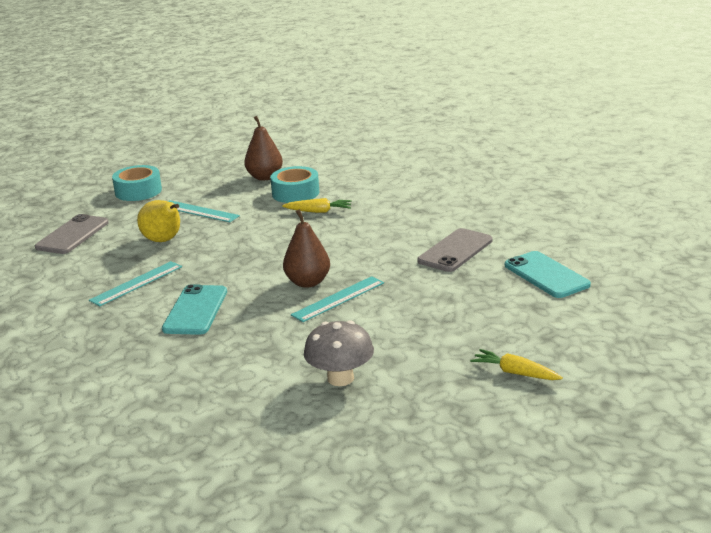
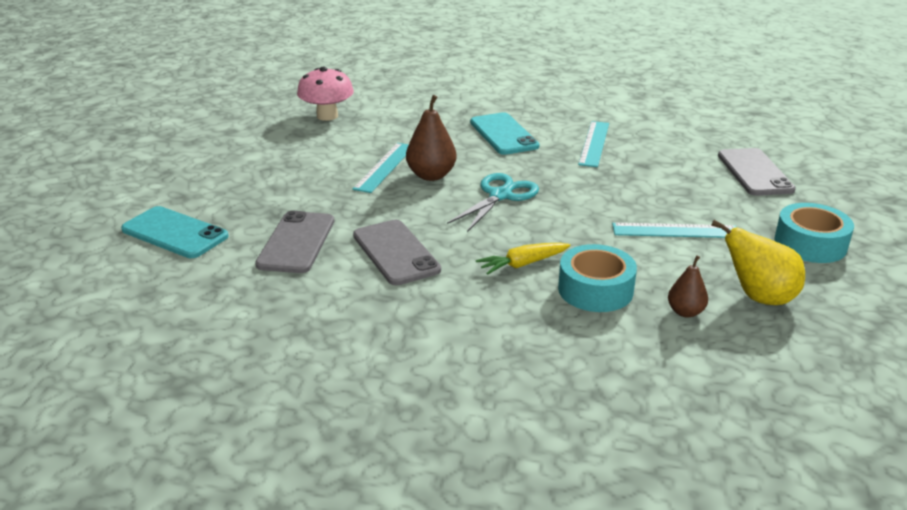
camera: 150 degrees right, 5 degrees up
yellow pear [137,200,180,242] -> yellow pear moved to [711,220,805,305]
brown pear [244,116,283,181] -> brown pear [668,255,708,317], size x0.60
grey mushroom [304,320,374,386] -> pink mushroom [297,67,354,121]
yellow carrot [470,349,563,380] -> none
none -> grey phone [353,220,441,285]
none -> turquoise scissors [447,173,539,232]

